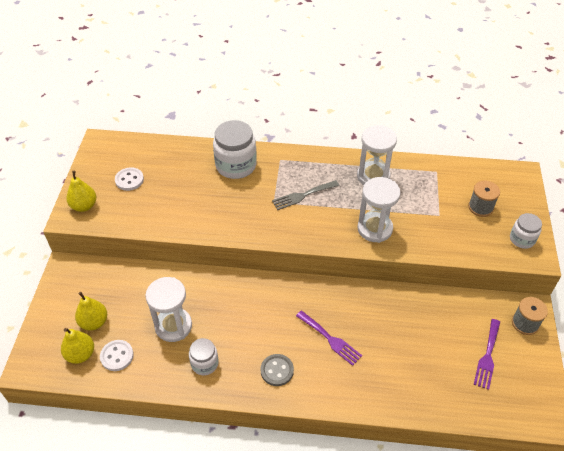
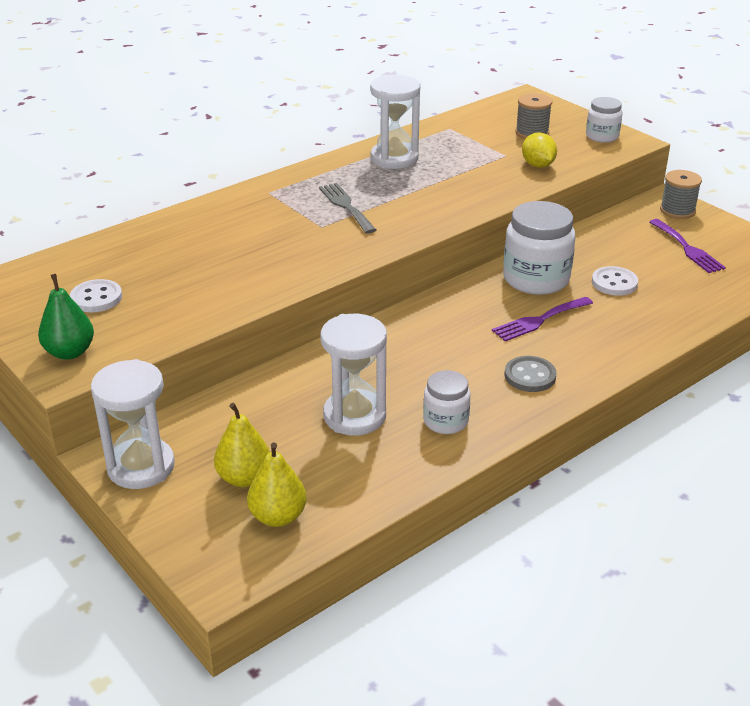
camera: 45 degrees left, 15 degrees down
yellow pear [66,171,96,212] -> green pear [38,274,94,360]
white button [100,340,134,371] -> white button moved to [592,266,638,296]
white jar [213,120,257,179] -> white jar moved to [503,201,576,295]
grey fork [272,180,339,210] -> grey fork turned 135 degrees clockwise [319,183,376,234]
purple fork [296,311,362,366] -> purple fork turned 150 degrees clockwise [492,297,593,341]
white hourglass [357,177,401,243] -> white hourglass moved to [91,359,175,489]
none -> yellow lemon [522,133,557,168]

